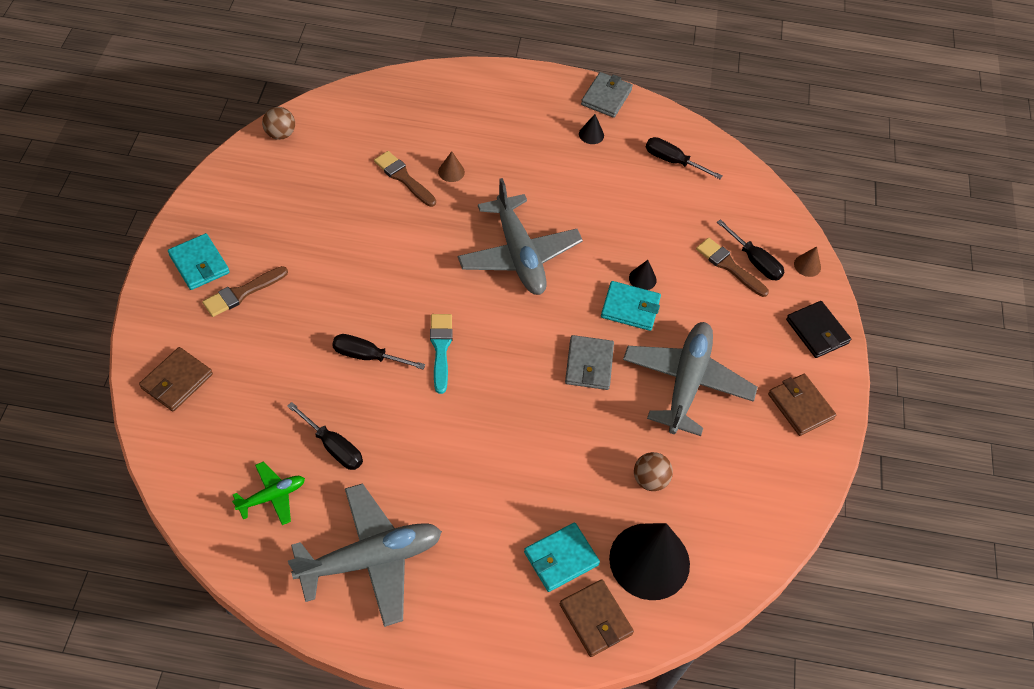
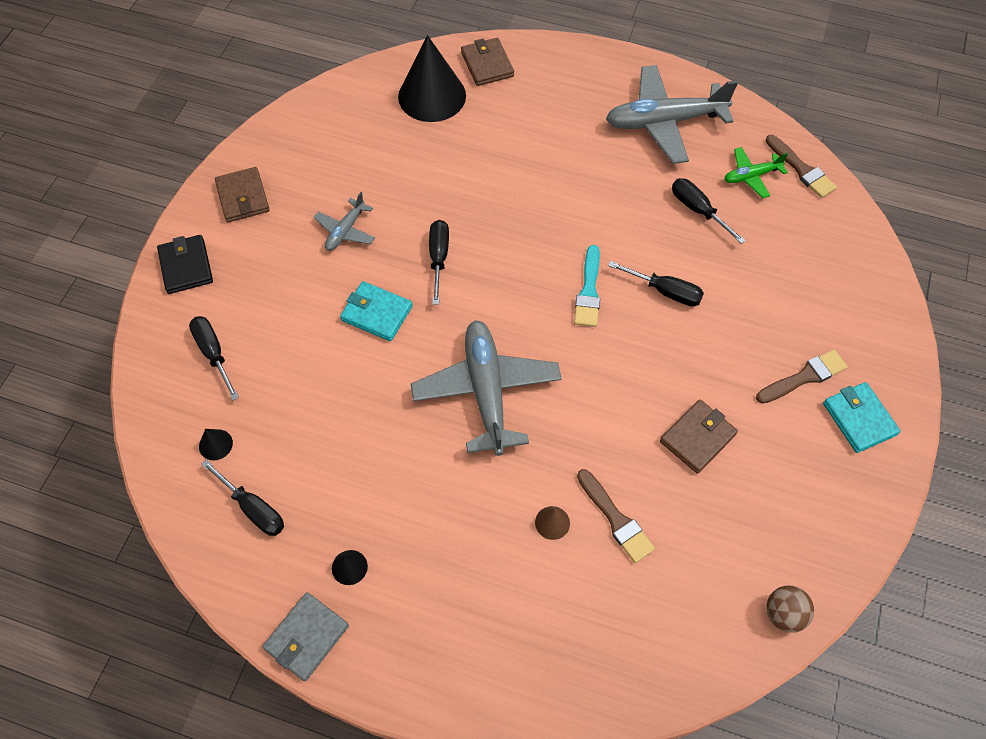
camera: 165 degrees left, 5 degrees up
brown wallet [139,347,213,411] -> brown wallet moved to [660,400,738,474]
turquoise wallet [524,523,600,592] -> none
grey wallet [565,335,614,390] -> black screwdriver [429,220,449,305]
grey plane [623,322,758,436] -> grey plane [314,192,375,251], size x0.50
black cone [629,260,657,290] -> black cone moved to [199,429,233,460]
brown ball [634,452,673,491] -> none
brown brush [696,238,769,297] -> brown brush moved to [765,135,837,198]
brown cone [794,246,821,277] -> none

